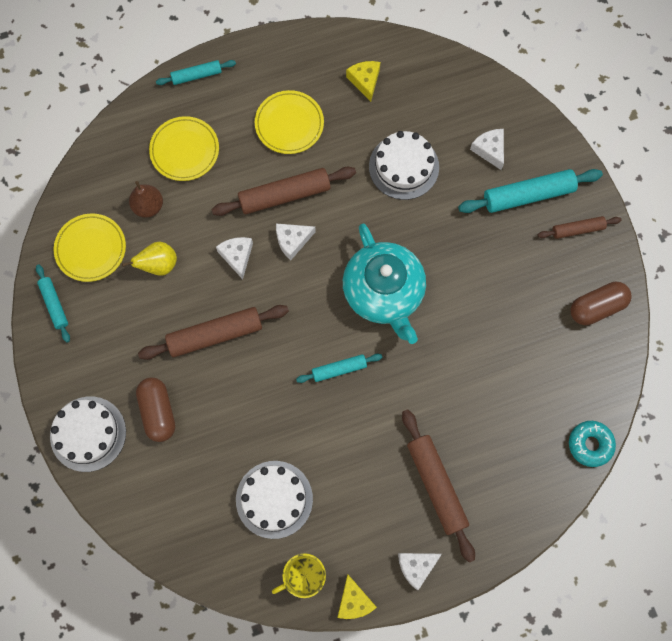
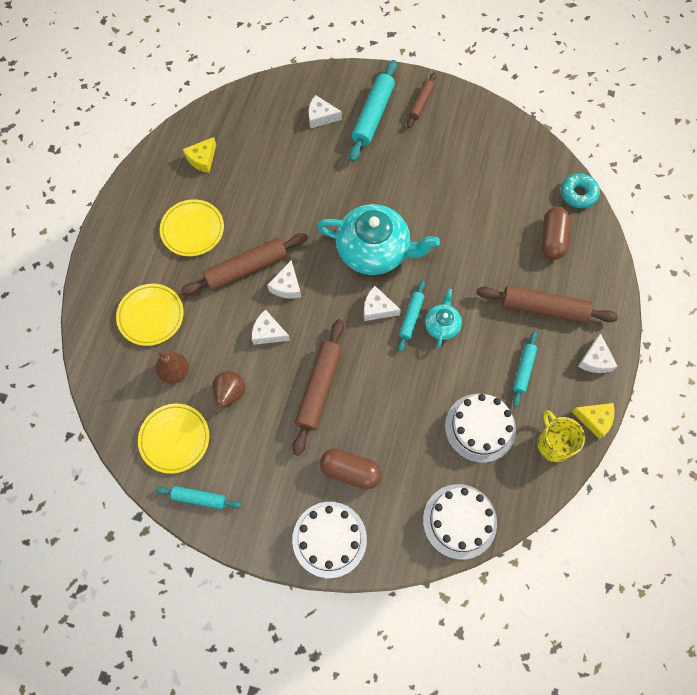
camera: 55 degrees left, 5 degrees down
yellow pear [122,242,177,276] -> brown pear [212,371,245,414]
turquoise rolling pin [156,60,236,85] -> turquoise rolling pin moved to [513,331,538,407]
brown rolling pin [212,167,356,216] -> brown rolling pin turned 45 degrees clockwise [180,233,308,296]
yellow mug [272,553,326,598] -> yellow mug turned 150 degrees clockwise [537,410,585,462]
yellow cheese [346,61,380,102] -> yellow cheese turned 75 degrees counterclockwise [183,137,216,173]
white cake [369,131,439,200] -> white cake moved to [423,484,497,560]
brown capsule [571,282,632,325] -> brown capsule moved to [541,207,571,260]
none -> white cheese [364,286,401,321]
none -> turquoise teapot [425,289,462,348]

